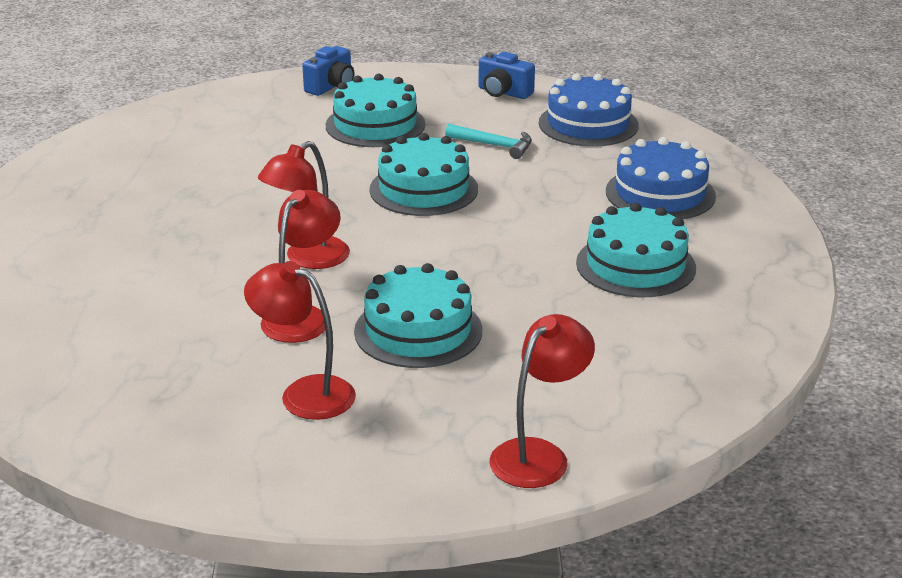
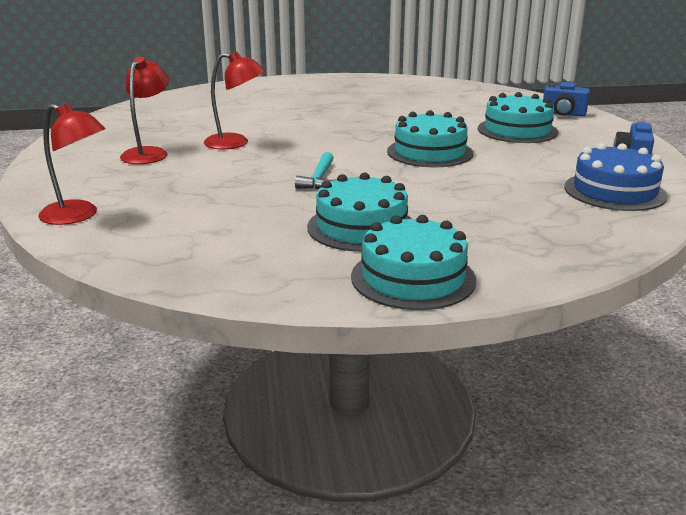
camera: 75 degrees right, 5 degrees down
red lamp [258,141,350,269] -> none
turquoise cake [354,263,482,368] -> turquoise cake moved to [351,215,476,310]
turquoise hammer [445,124,532,159] -> turquoise hammer moved to [295,152,337,189]
blue cake [606,137,716,219] -> none

